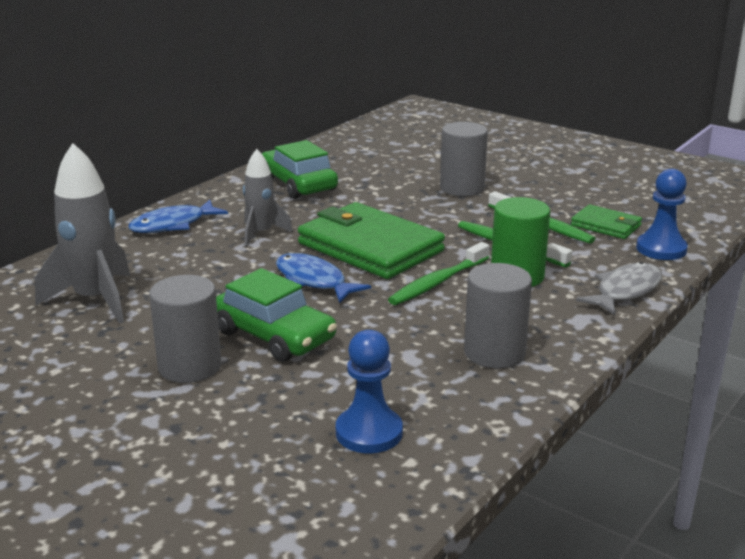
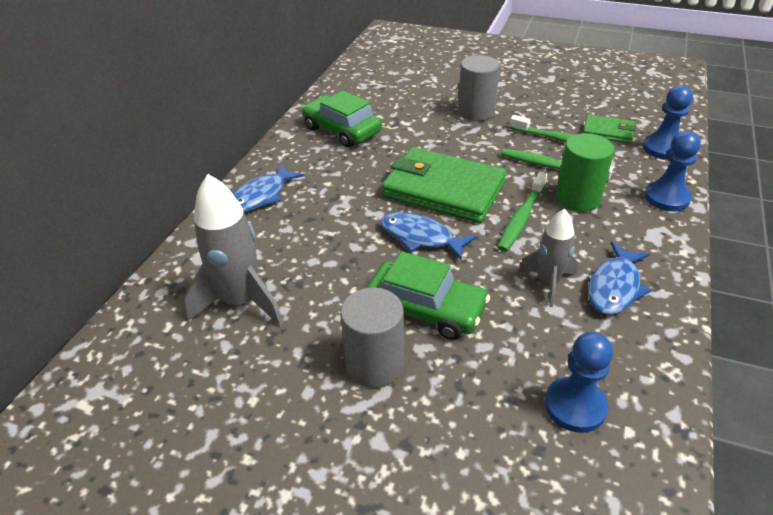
camera: 15 degrees left, 15 degrees up
grey rocket [243,149,293,246] -> grey rocket moved to [519,209,578,307]
grey cylinder [464,263,532,368] -> blue fish [588,242,651,315]
grey fish [576,262,662,315] -> blue pawn [644,131,701,211]

